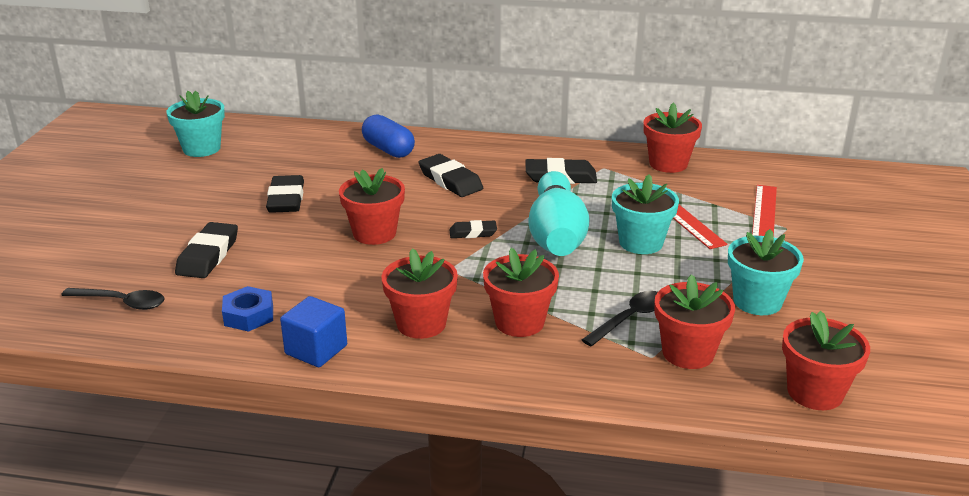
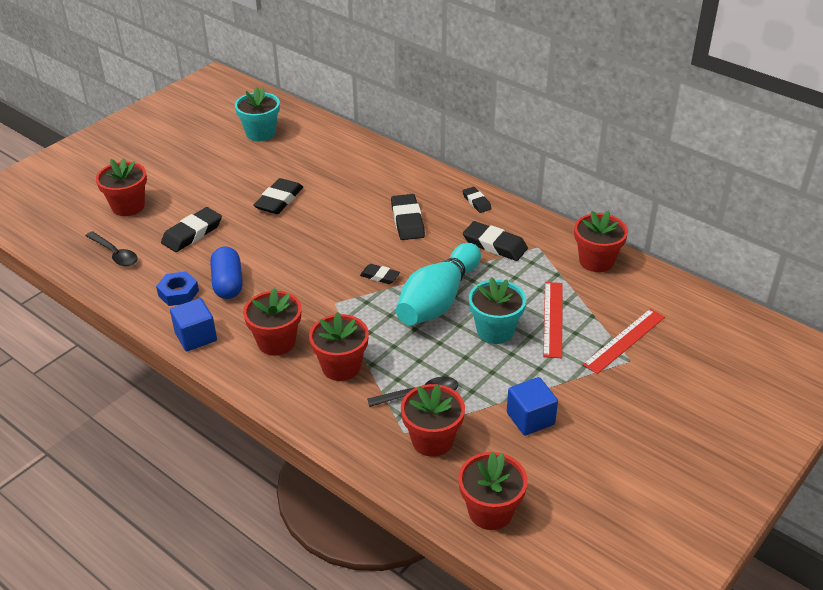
camera: 30 degrees right, 10 degrees up
red flower pot [339,168,405,245] -> red flower pot moved to [96,158,147,216]
blue capsule [362,114,415,158] -> blue capsule moved to [210,247,243,299]
turquoise flower pot [728,229,804,315] -> blue cube [507,377,558,436]
none -> black eraser [462,187,492,213]

